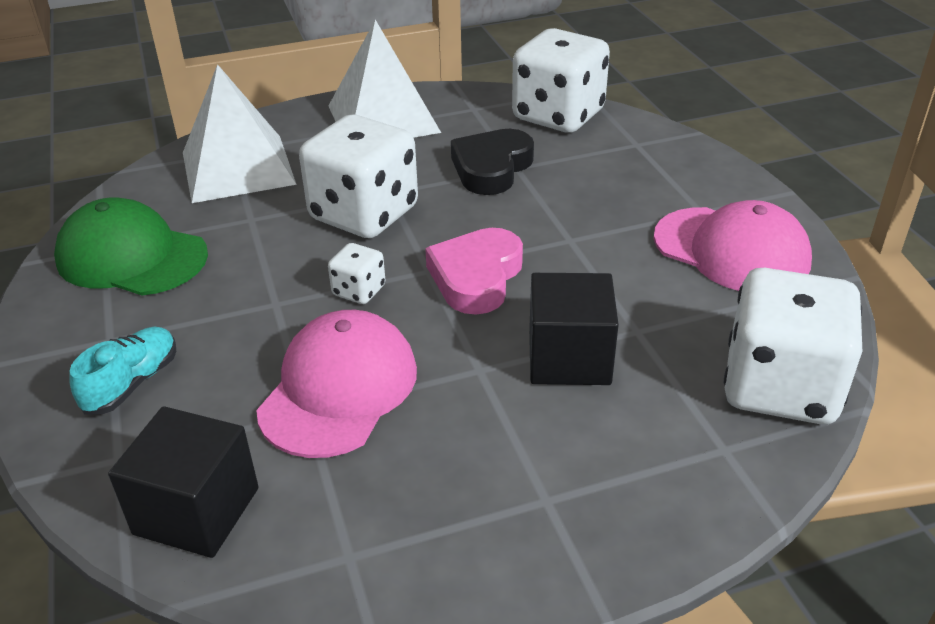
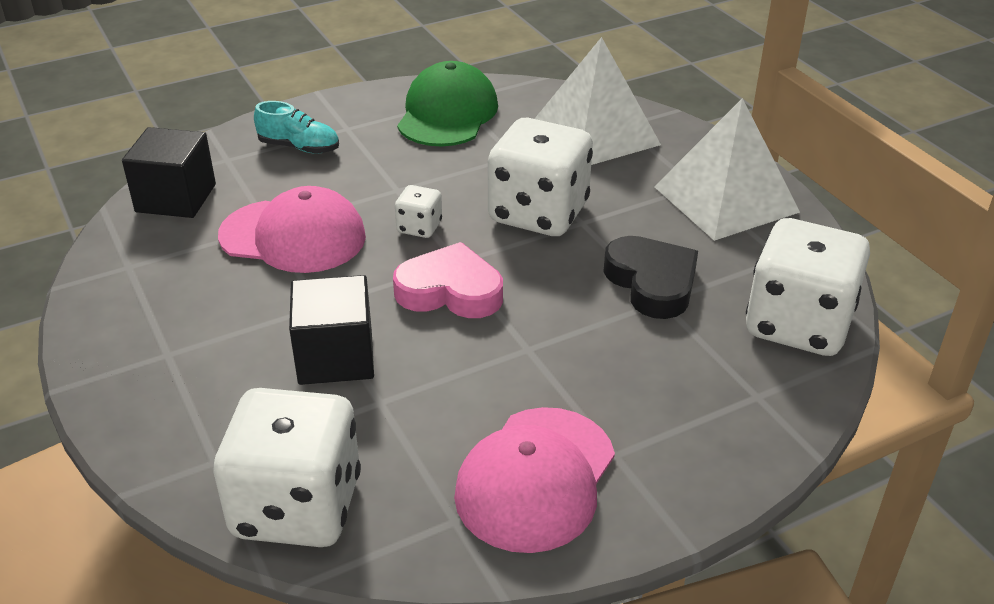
camera: 80 degrees right, 0 degrees up
black heart [451,129,534,195] -> black heart turned 45 degrees clockwise [603,236,698,319]

